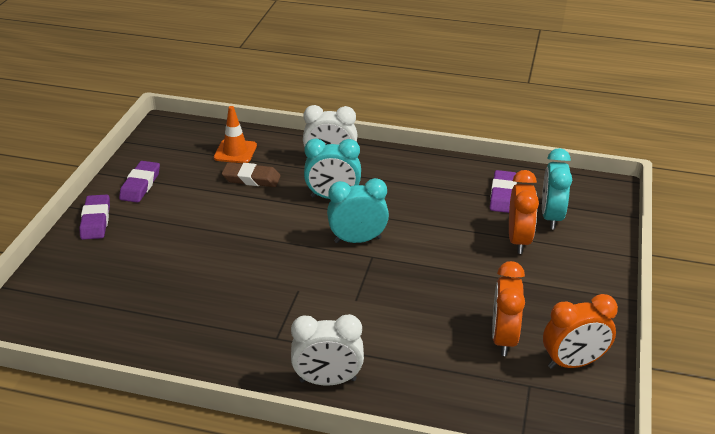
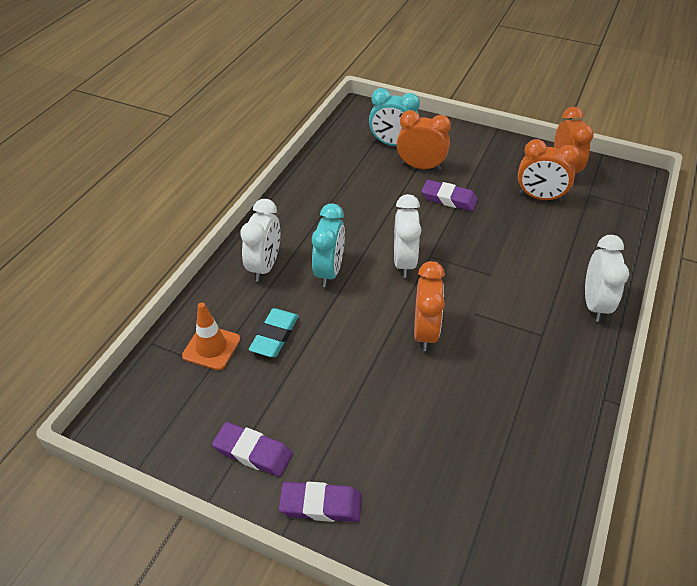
camera: 80 degrees left, 10 degrees up
brown eraser [222,162,281,187] -> turquoise eraser [249,308,299,357]
turquoise clock [327,178,389,243] -> white clock [394,194,421,278]
purple eraser [490,170,517,213] -> purple eraser moved to [422,180,478,211]
none -> orange clock [414,261,445,351]

